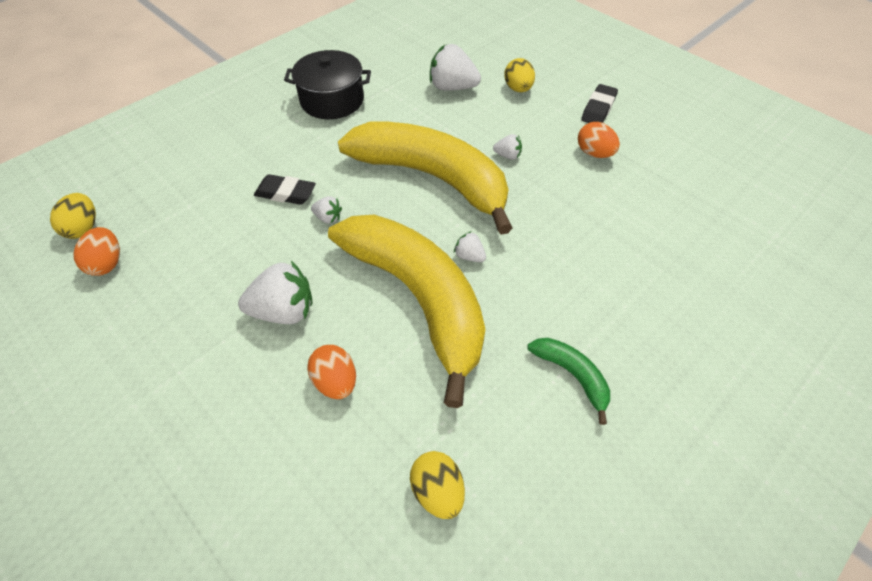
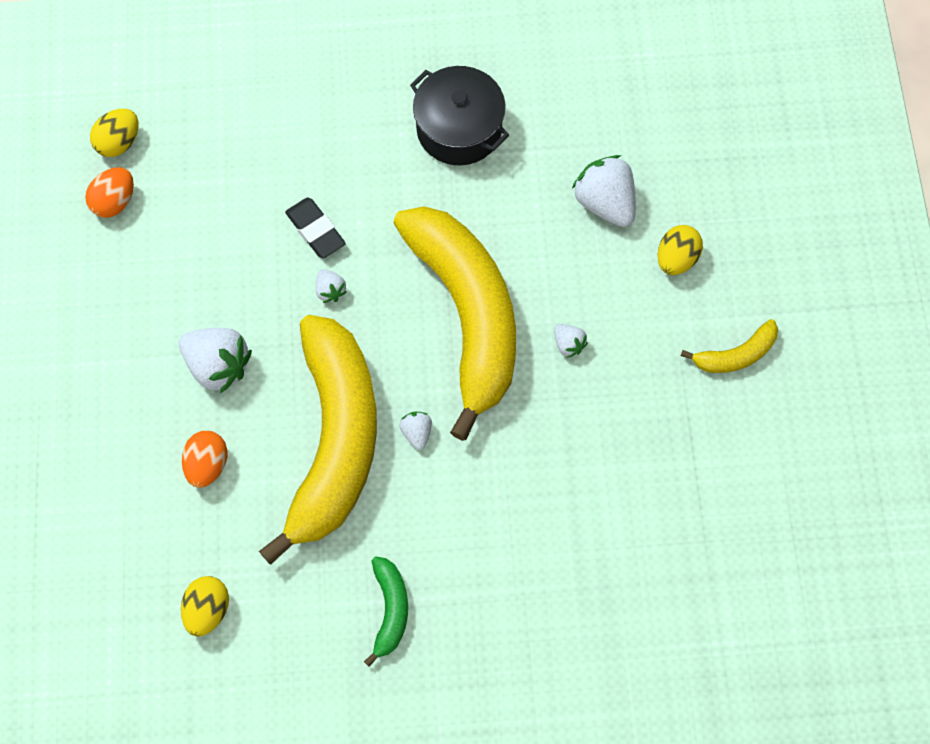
camera: 40 degrees right, 15 degrees up
orange egg [578,122,620,158] -> none
black eraser [581,84,618,123] -> yellow banana [681,319,778,373]

